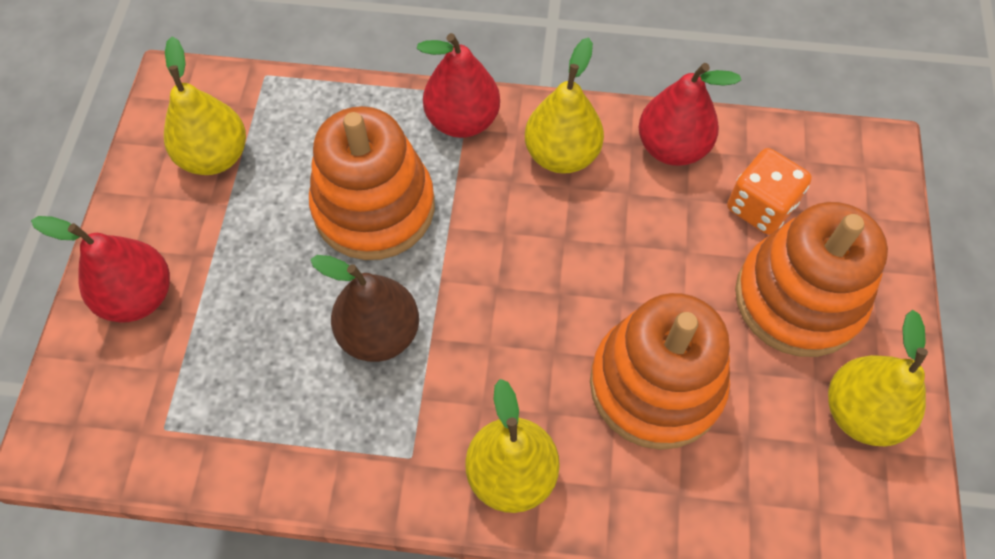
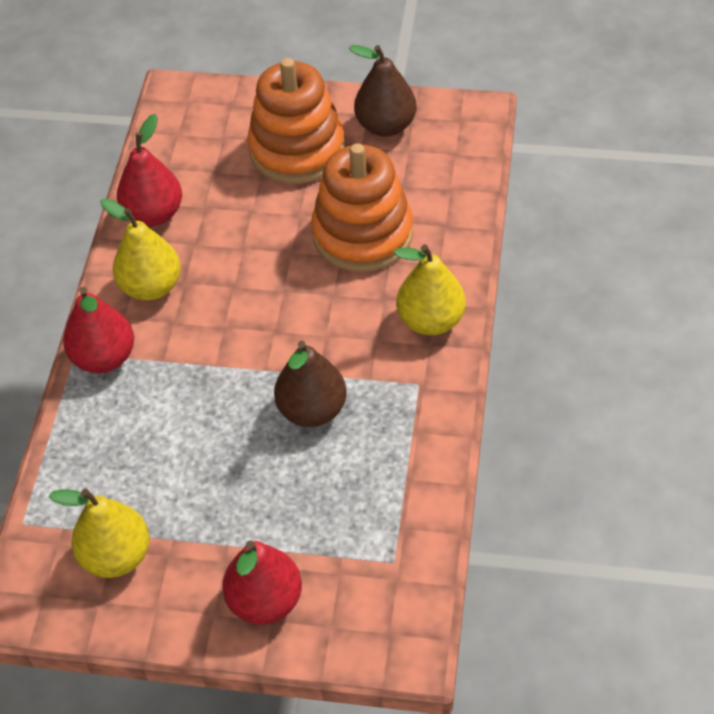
camera: 85 degrees left, 10 degrees down
orange stacking toy [309,106,435,260] -> none
orange dice [727,148,812,235] -> none
yellow pear [828,310,928,446] -> brown pear [349,45,417,137]

